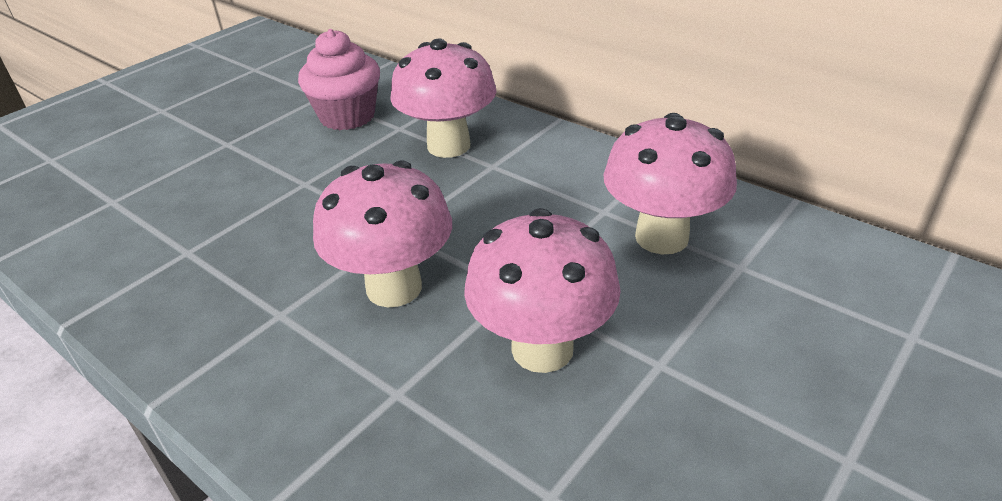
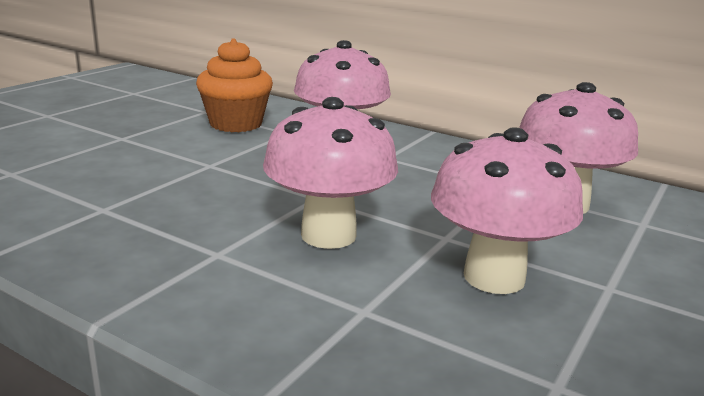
camera: 10 degrees left, 15 degrees down
pink cupcake [298,29,380,130] -> orange cupcake [196,38,273,132]

